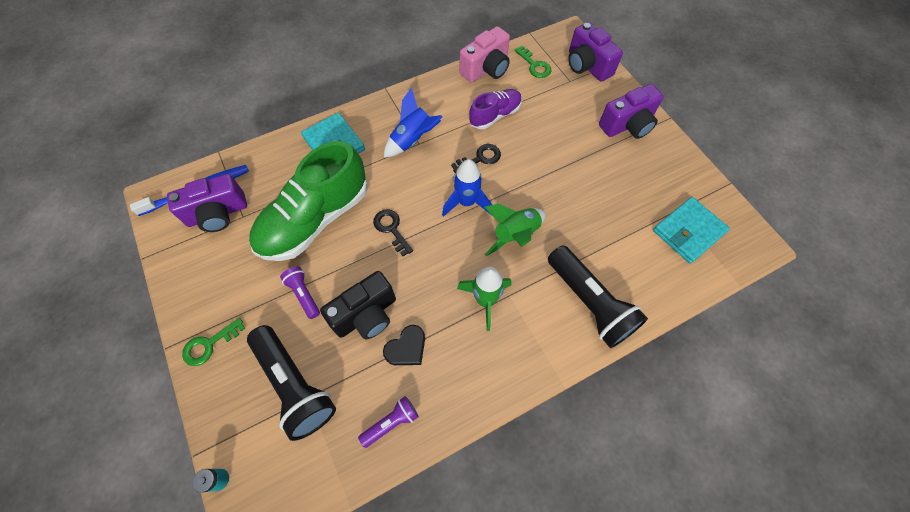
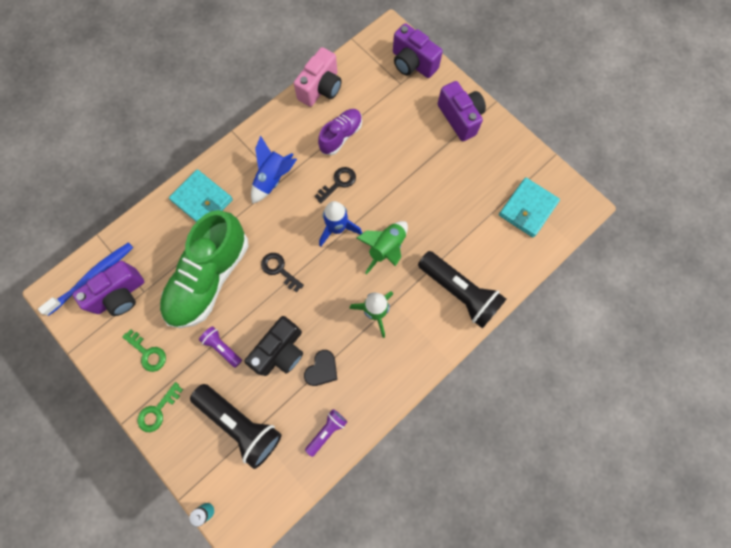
camera: 15 degrees left, 10 degrees up
green key [515,46,551,78] -> green key moved to [122,329,166,372]
purple camera [599,84,664,139] -> purple camera turned 75 degrees counterclockwise [438,81,486,141]

